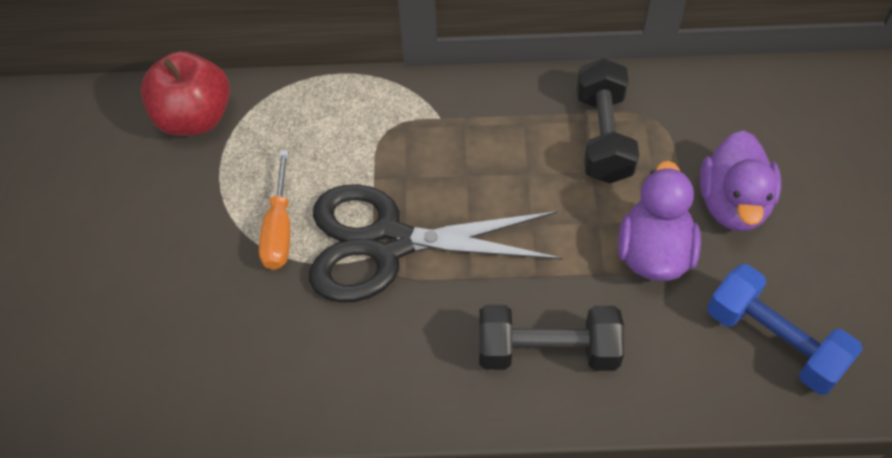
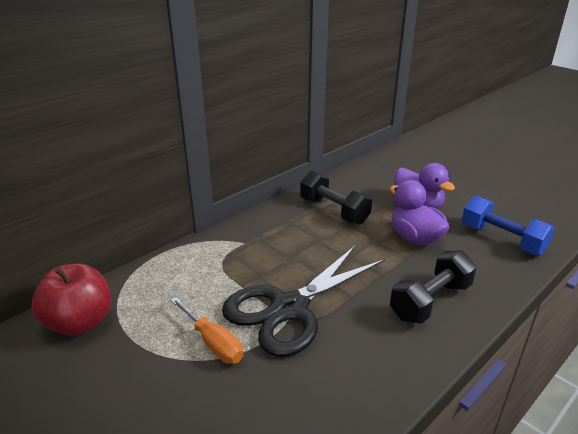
camera: 45 degrees left, 25 degrees down
blue dumbbell [707,264,863,395] -> blue dumbbell turned 45 degrees clockwise [462,196,555,255]

